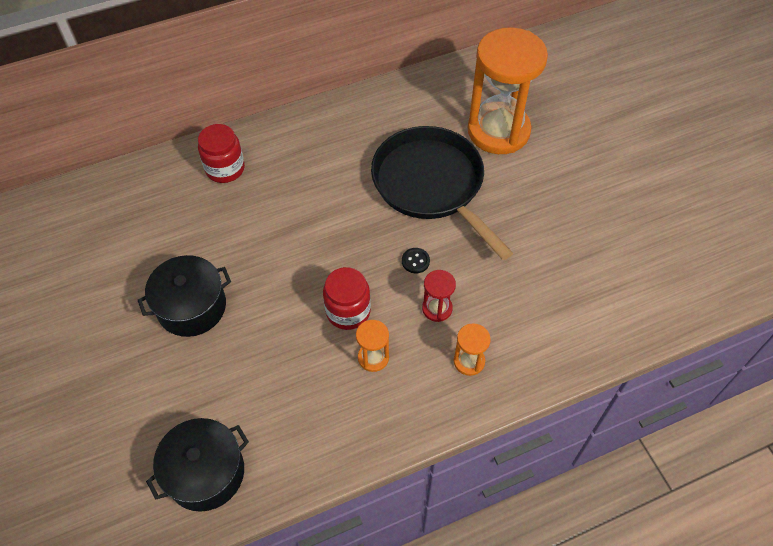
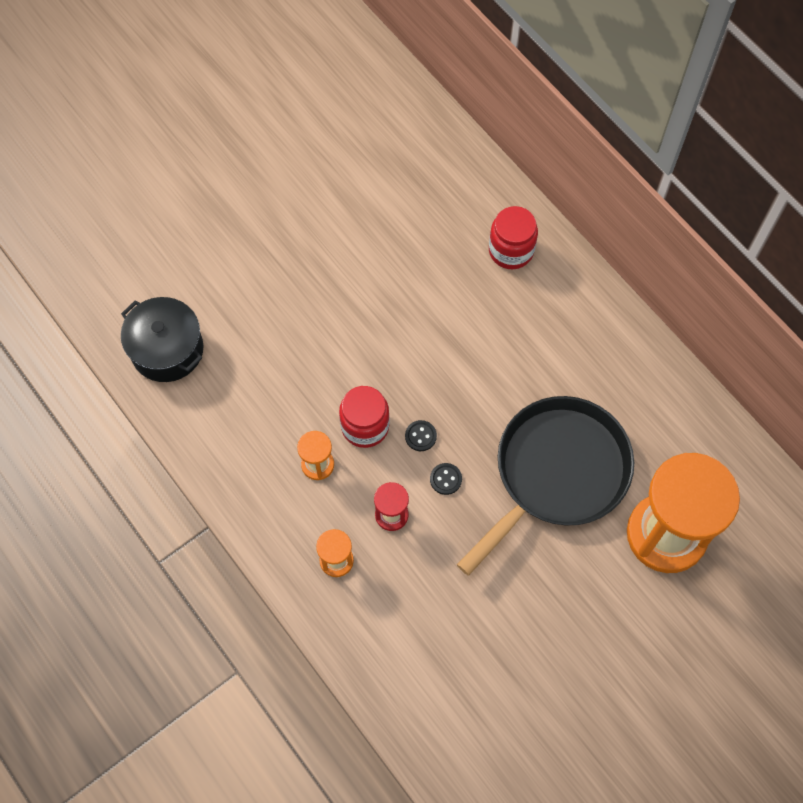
camera: 75 degrees right, 10 degrees up
black pot [138,255,231,337] -> none
none -> black button [405,420,437,451]

